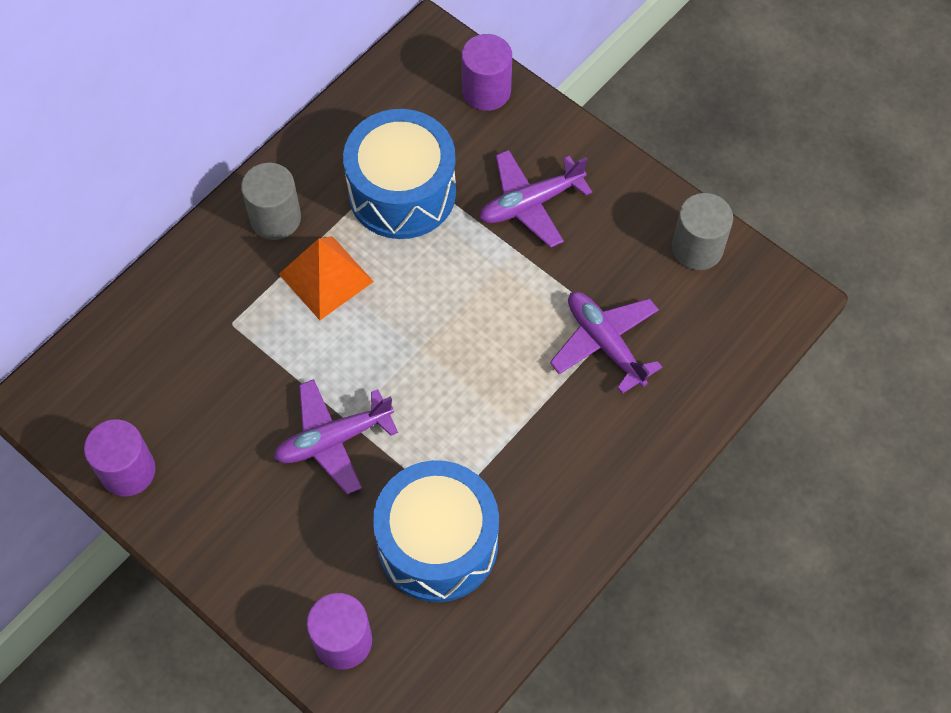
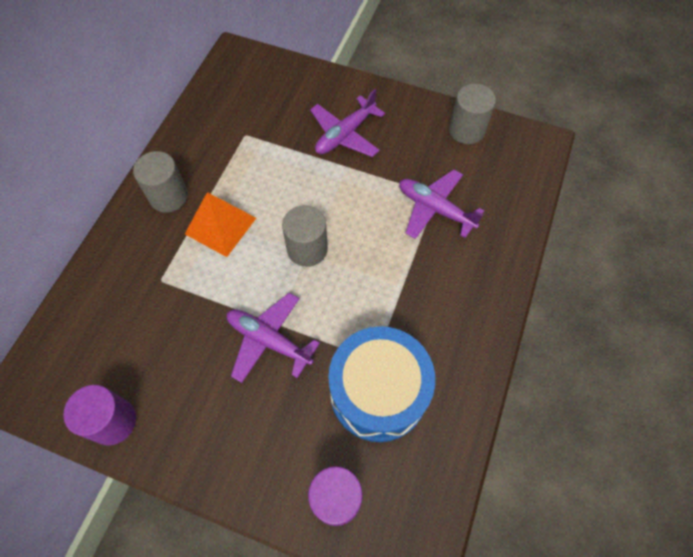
camera: 20 degrees left, 0 degrees up
purple plane [274,379,398,494] -> purple plane turned 75 degrees clockwise [227,293,320,383]
blue drum [343,109,456,239] -> none
purple cylinder [461,34,512,111] -> none
none -> grey cylinder [282,205,328,267]

